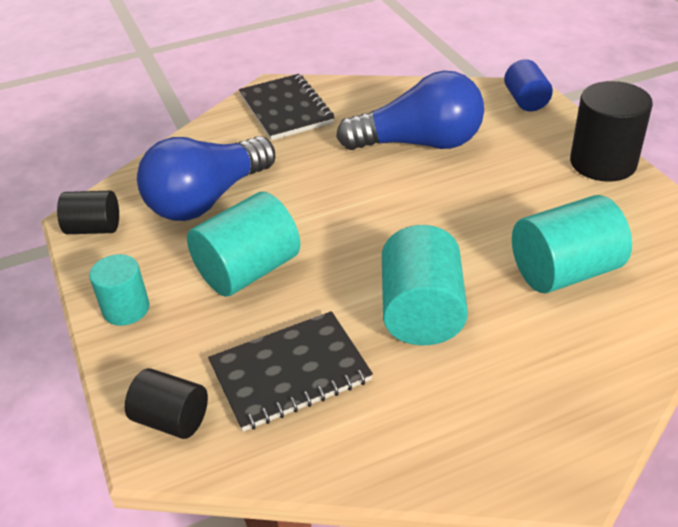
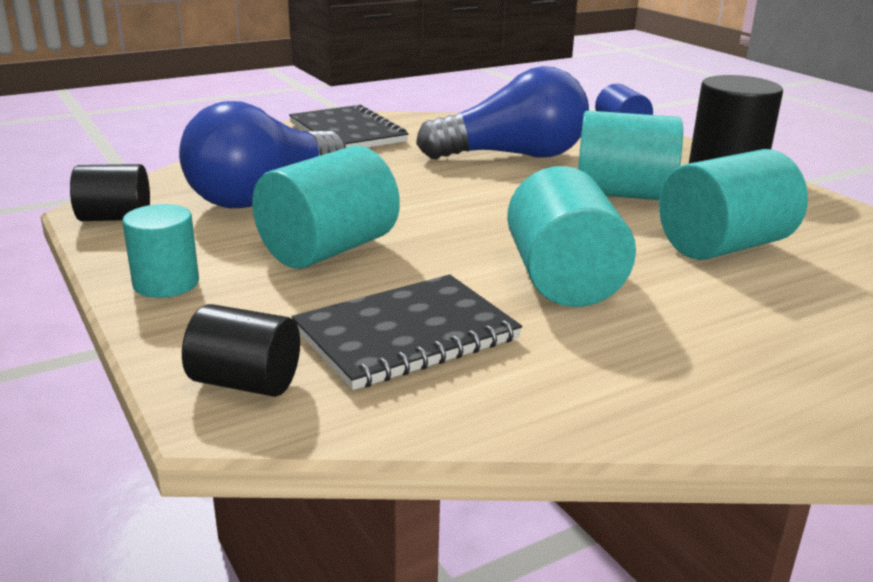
camera: 10 degrees left, 15 degrees down
none -> turquoise cylinder [578,110,683,200]

